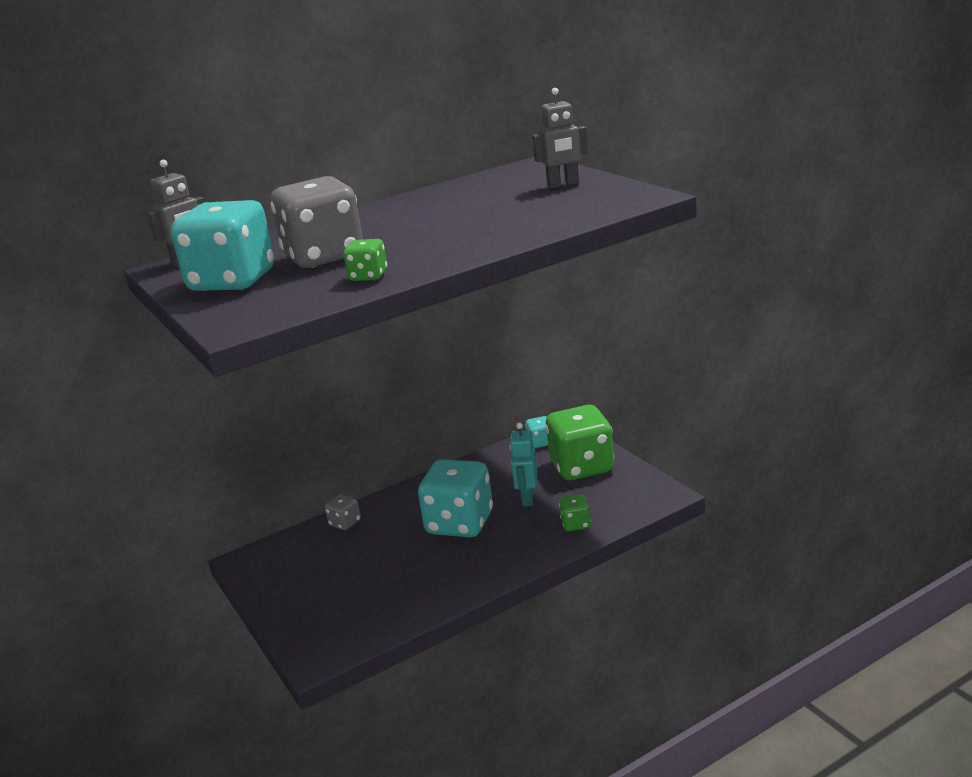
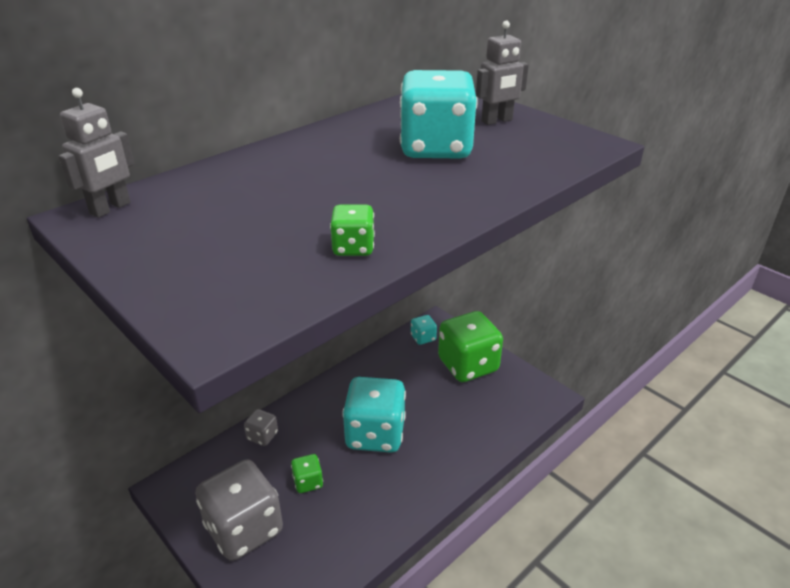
camera: 15 degrees left, 10 degrees up
turquoise dice [171,200,274,291] -> turquoise dice moved to [400,70,478,159]
grey dice [271,176,363,268] -> grey dice moved to [196,459,283,561]
turquoise robot [510,423,538,507] -> none
green dice [559,494,591,531] -> green dice moved to [291,454,323,493]

